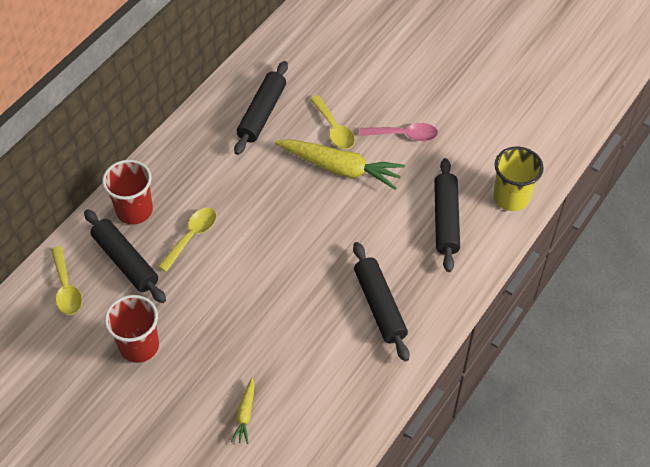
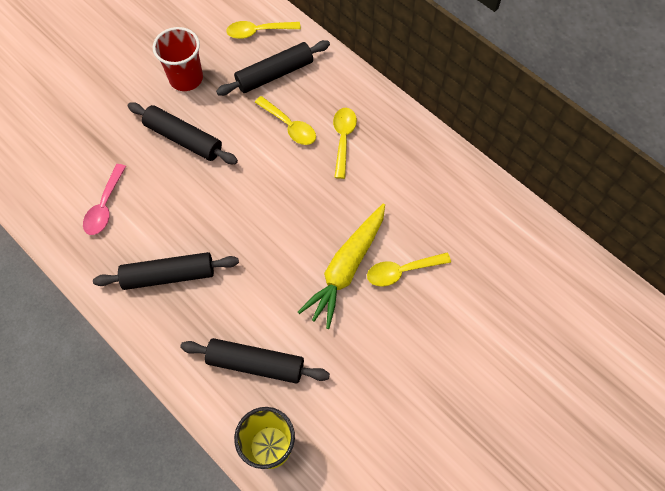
camera: 100 degrees right, 10 degrees up
red cup [102,160,153,225] -> none
yellow carrot [231,377,255,444] -> none
black rolling pin [234,61,288,155] -> black rolling pin moved to [128,102,238,164]
pink spoon [360,123,438,141] -> pink spoon moved to [83,164,126,235]
none -> yellow spoon [333,108,357,179]

